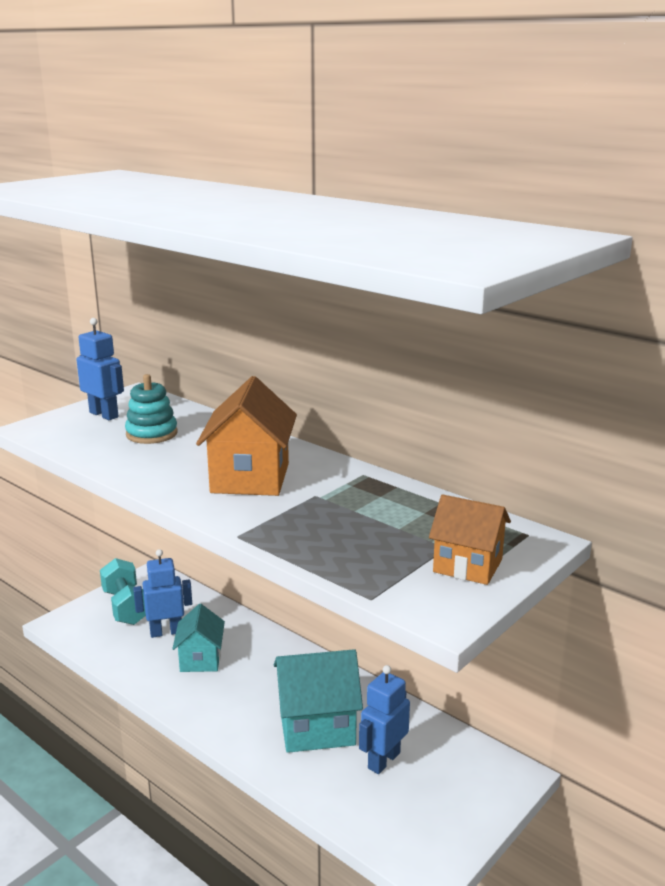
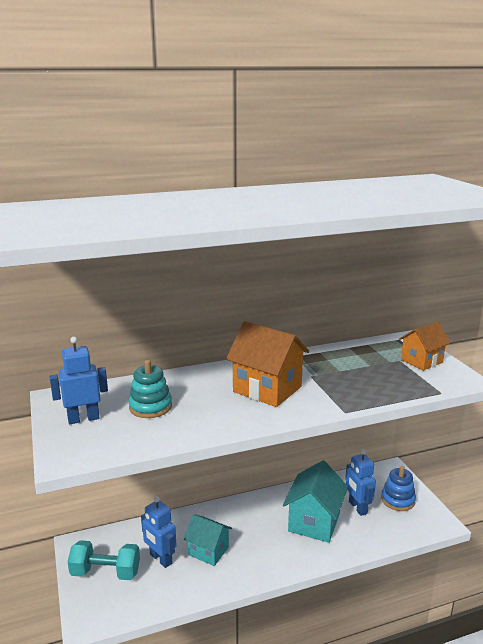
camera: 60 degrees left, 0 degrees up
blue robot [133,549,192,638] -> blue robot turned 60 degrees counterclockwise [141,496,177,568]
none -> blue stacking toy [381,466,416,511]

